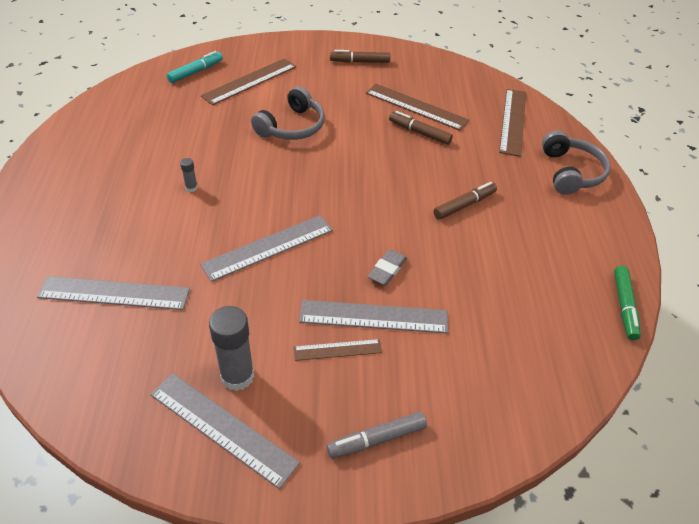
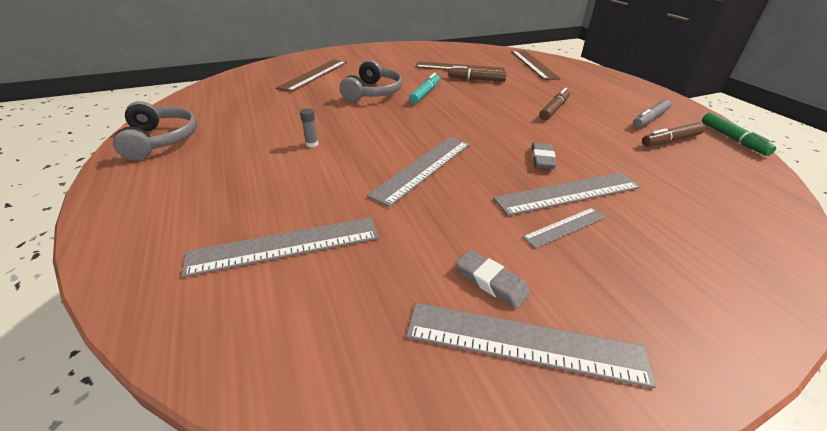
camera: 20 degrees left, 10 degrees down
turquoise marker [167,51,223,83] -> turquoise marker moved to [409,73,440,104]
grey glue stick [209,306,254,391] -> grey eraser [456,250,530,308]
brown ruler [294,339,382,361] -> grey ruler [523,208,606,249]
grey marker [327,412,427,458] -> grey marker moved to [633,99,672,128]
brown marker [330,50,390,63] -> brown marker moved to [642,122,705,146]
grey headphones [542,130,611,195] -> grey headphones moved to [113,101,197,160]

